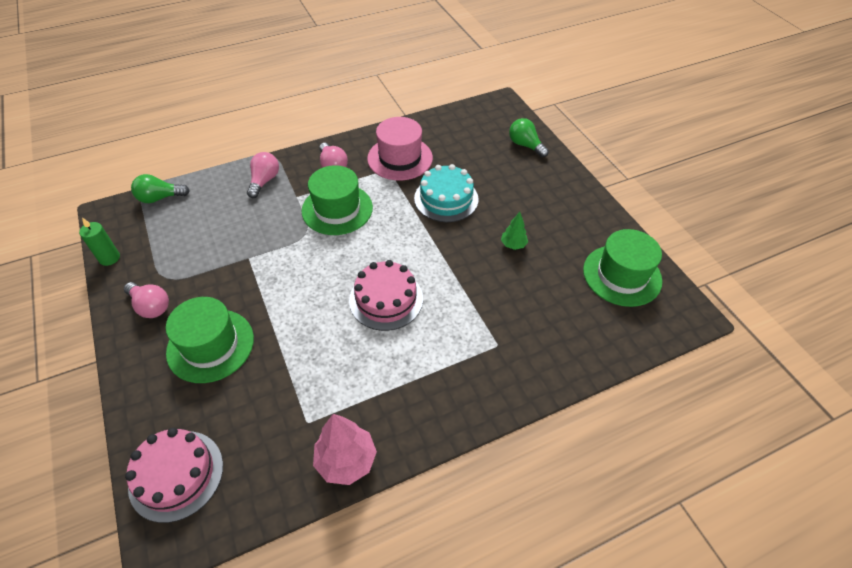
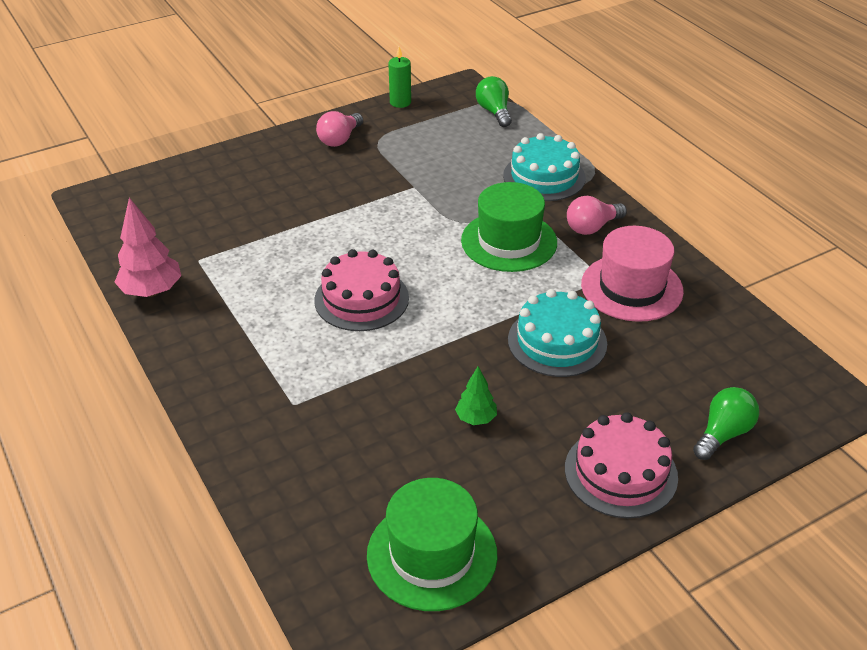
camera: 85 degrees right, 10 degrees down
pink cake [125,428,223,523] -> pink cake moved to [565,412,678,518]
green hat [166,297,254,383] -> none
pink light bulb [247,152,279,198] -> turquoise cake [503,133,586,201]

